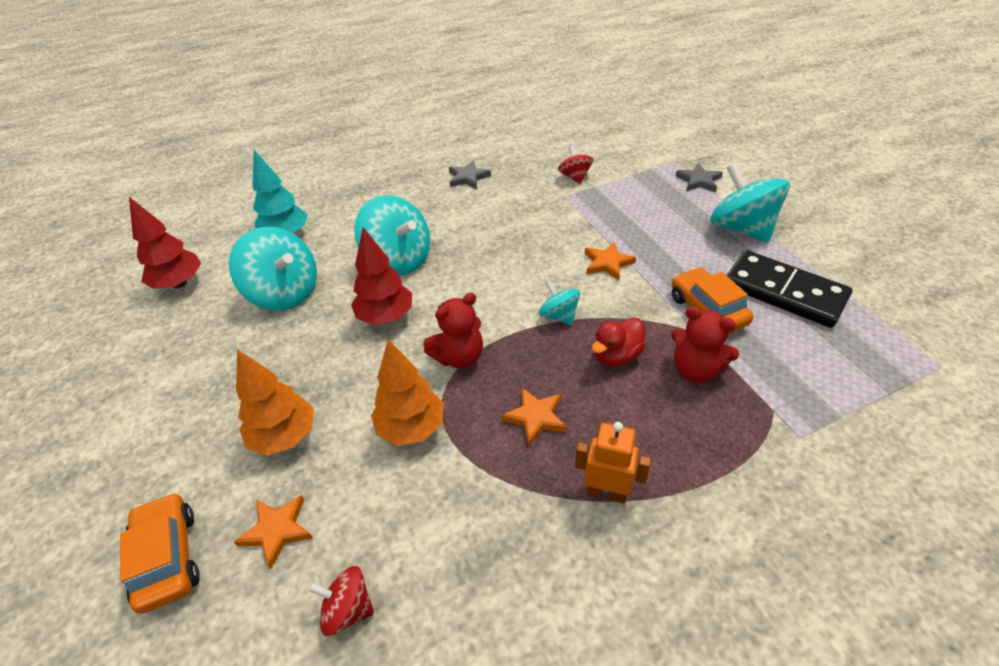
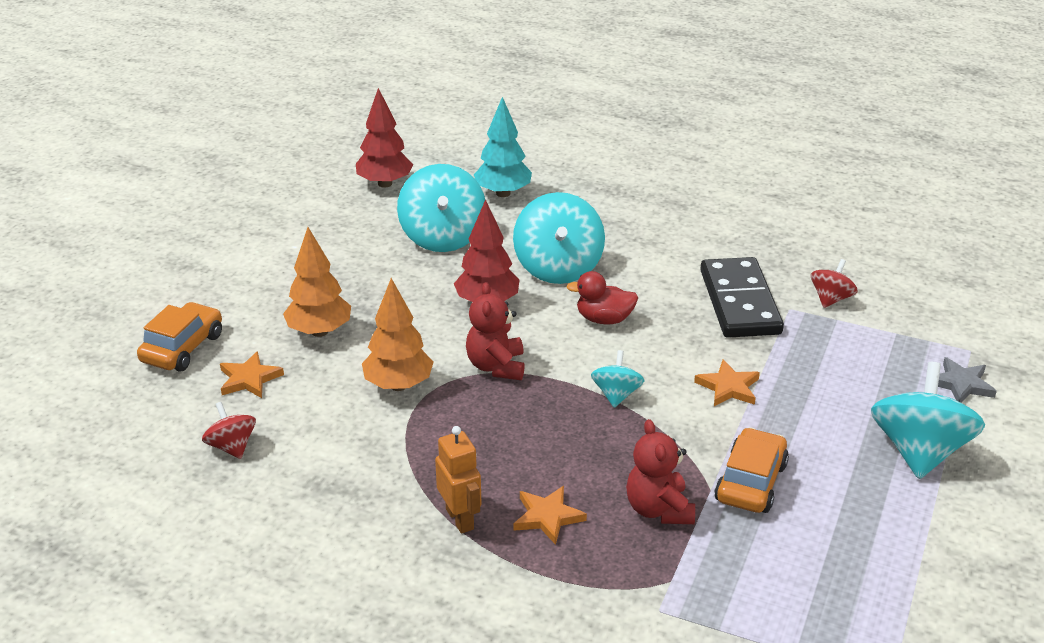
camera: 45 degrees right, 10 degrees down
red teddy bear [423,293,483,368] -> red teddy bear turned 75 degrees clockwise [466,282,525,380]
grey star [449,161,491,189] -> none
orange star [501,388,567,446] -> orange star moved to [514,486,587,545]
red duck [592,317,646,367] -> red duck moved to [566,271,639,324]
black domino [726,250,852,328] -> black domino moved to [700,257,784,338]

